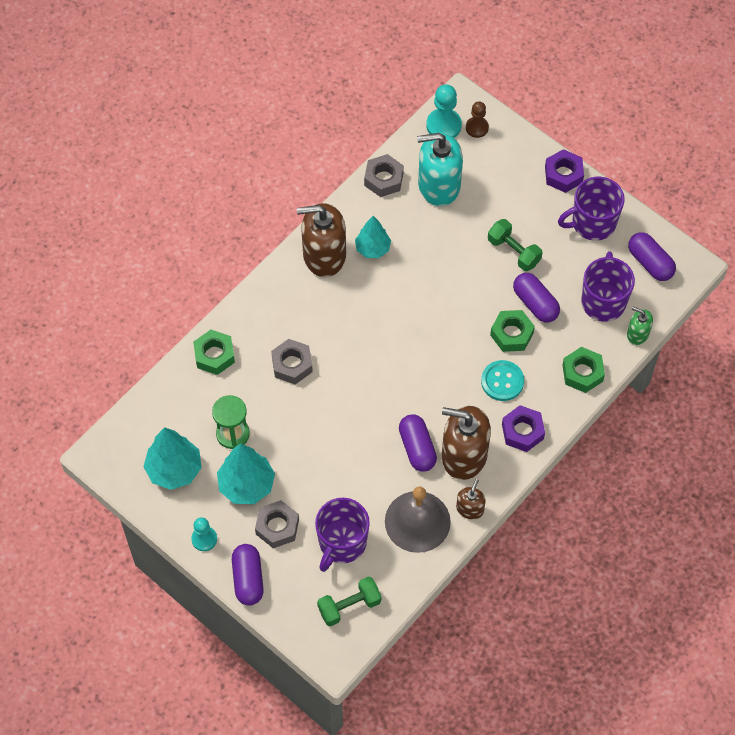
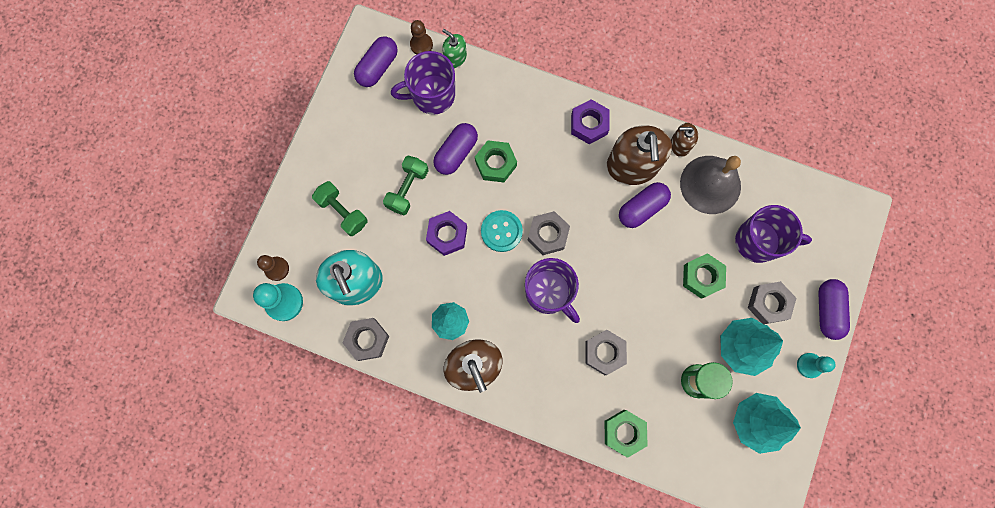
camera: 110 degrees left, 15 degrees up
purple capsule [232,544,264,606] -> purple capsule turned 60 degrees counterclockwise [818,279,850,340]
green dumbbell [317,576,381,626] -> green dumbbell moved to [312,181,368,236]
turquoise button [481,360,524,401] -> turquoise button moved to [481,210,523,252]
purple nut [545,149,584,193] -> purple nut moved to [426,211,467,256]
purple mug [558,177,625,241] -> purple mug moved to [525,258,580,323]
green nut [562,347,605,393] -> green nut moved to [683,253,726,299]
green soap dispenser [627,307,653,345] -> green soap dispenser turned 120 degrees clockwise [442,29,467,68]
none -> brown pawn [410,20,433,55]
none -> grey nut [527,211,570,255]

